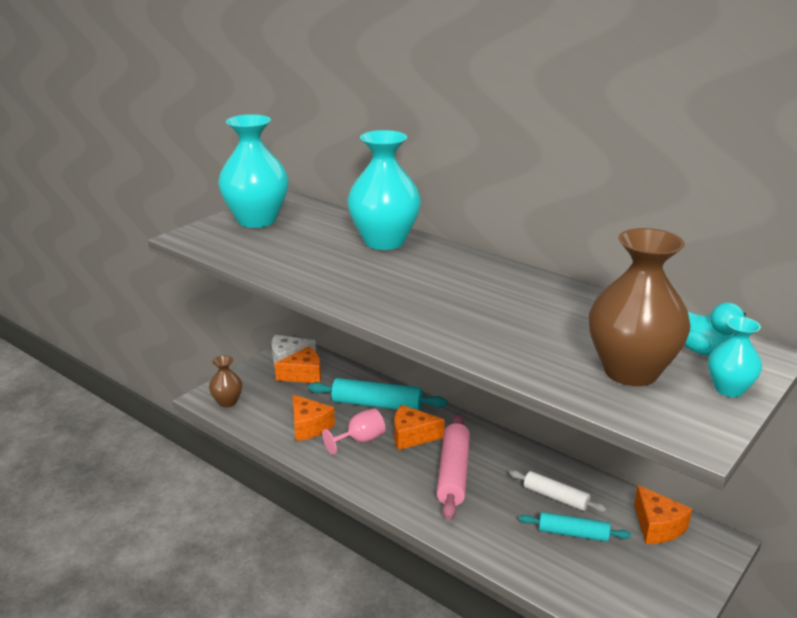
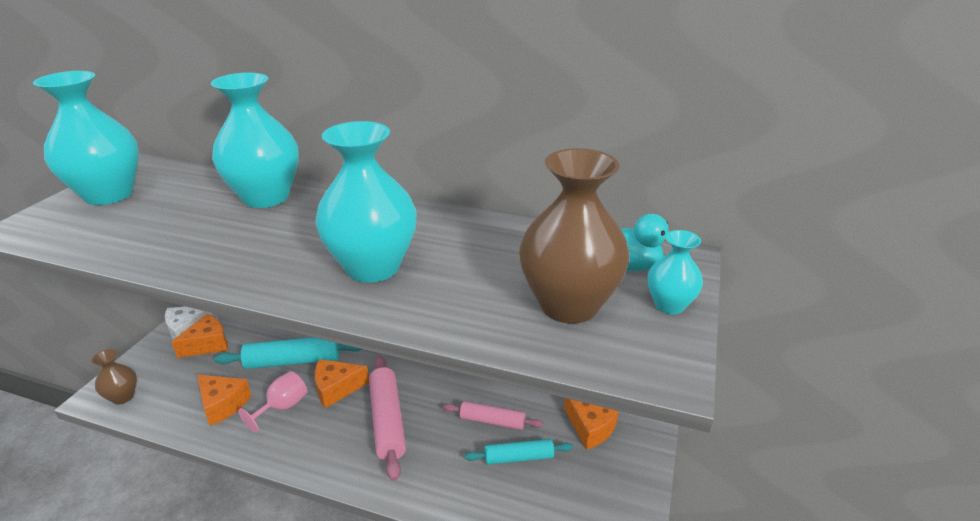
camera: 20 degrees left, 5 degrees up
white rolling pin [509,470,607,512] -> pink rolling pin [443,401,543,430]
none -> turquoise vase [315,121,417,283]

